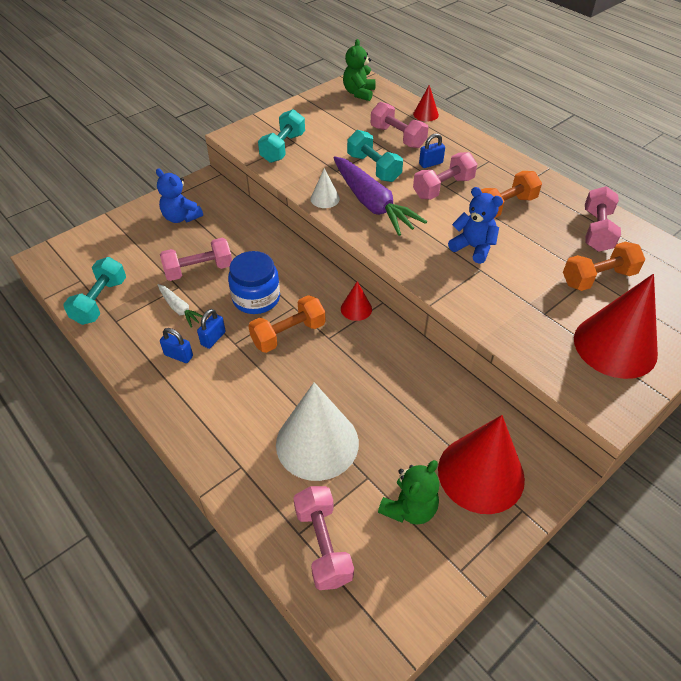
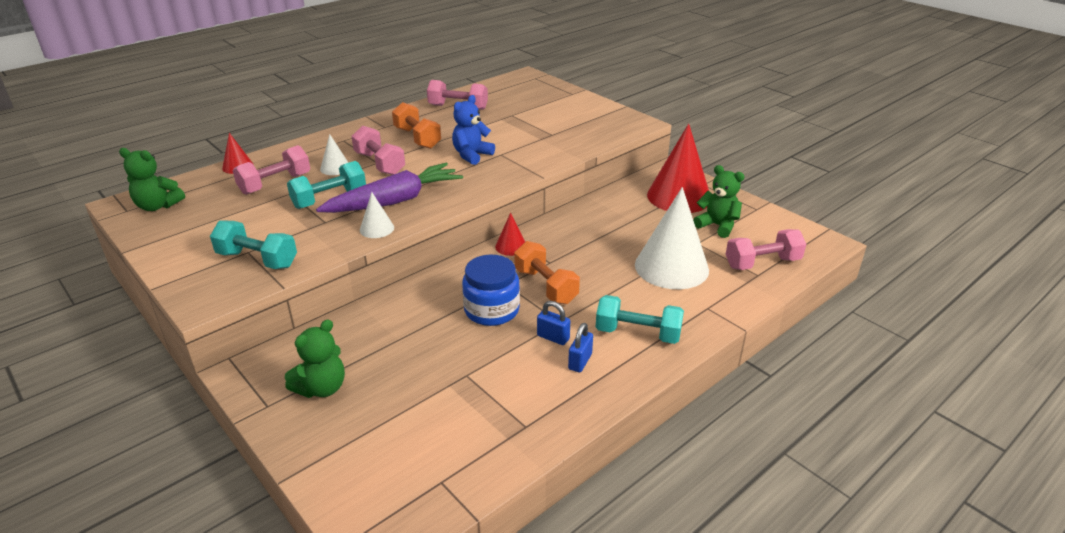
camera: 90 degrees left, 15 degrees down
turquoise dumbbell [63,257,126,325] -> turquoise dumbbell moved to [596,295,684,344]
blue teddy bear [156,168,203,223] -> green teddy bear [285,319,345,398]
white carrot [158,284,203,328] -> none
pink dumbbell [160,238,232,281] -> none
blue padlock [419,133,445,168] -> white cone [320,134,349,175]
orange dumbbell [563,242,646,291] -> none
red cone [574,274,658,379] -> none

